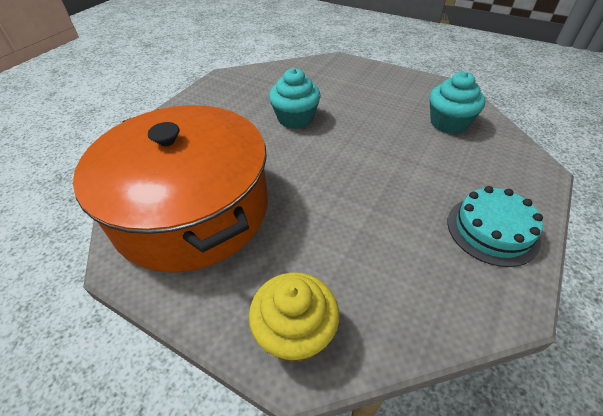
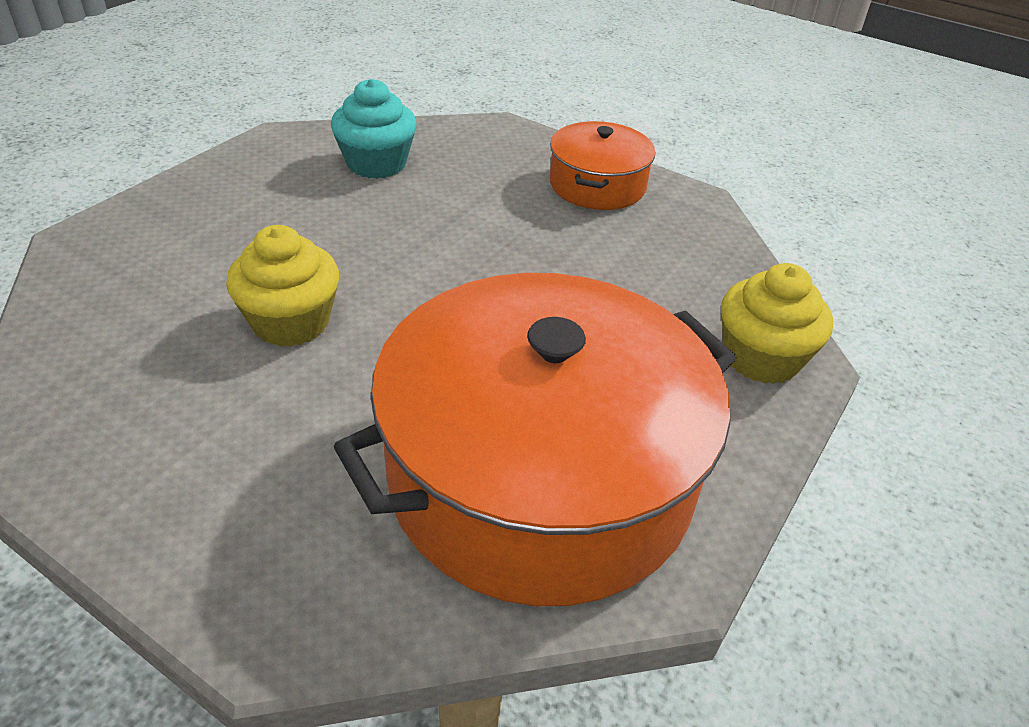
camera: 90 degrees left, 5 degrees down
turquoise cupcake [269,68,321,129] -> yellow cupcake [226,225,339,347]
turquoise cake [448,186,543,267] -> orange pot [550,121,655,210]

